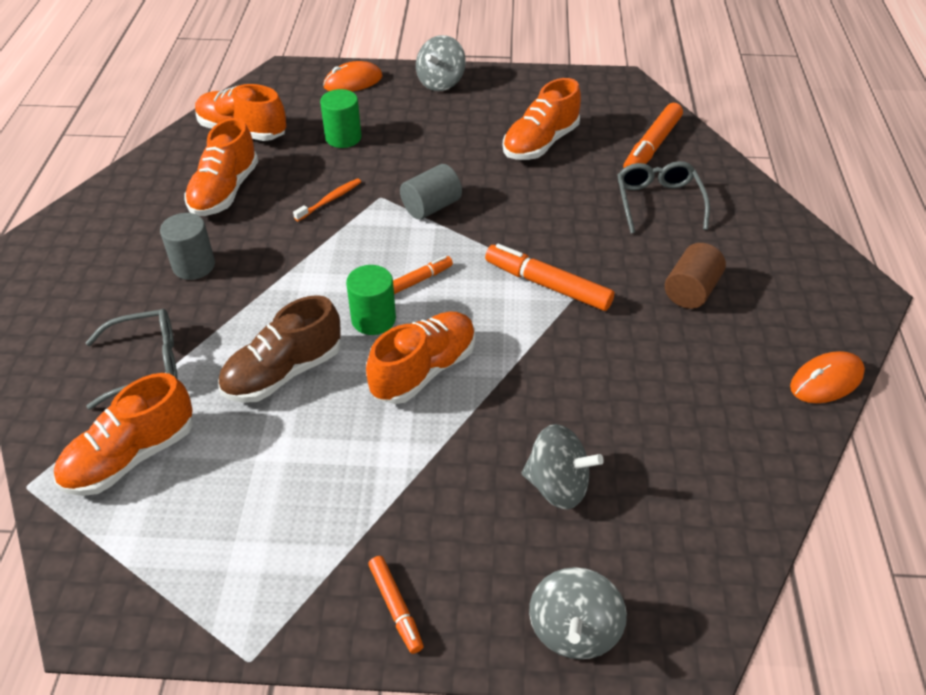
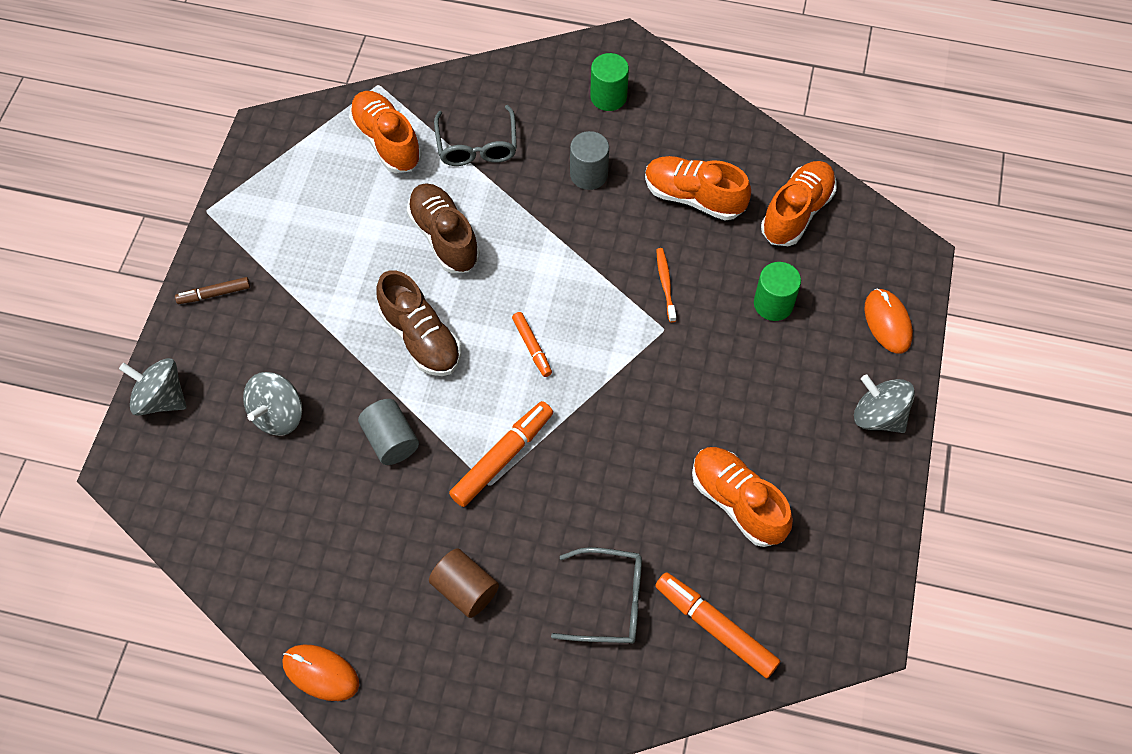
camera: 100 degrees right, 15 degrees up
orange toothbrush [293,178,361,221] -> orange toothbrush turned 150 degrees counterclockwise [656,248,676,322]
green cylinder [346,265,396,335] -> green cylinder moved to [590,53,629,111]
orange shoe [366,312,475,404] -> brown shoe [376,270,461,376]
orange marker [368,556,424,654] -> brown marker [175,277,250,304]
grey cylinder [400,164,462,220] -> grey cylinder moved to [358,399,419,465]
orange mouse [790,351,865,403] -> orange mouse turned 45 degrees counterclockwise [282,644,359,701]

